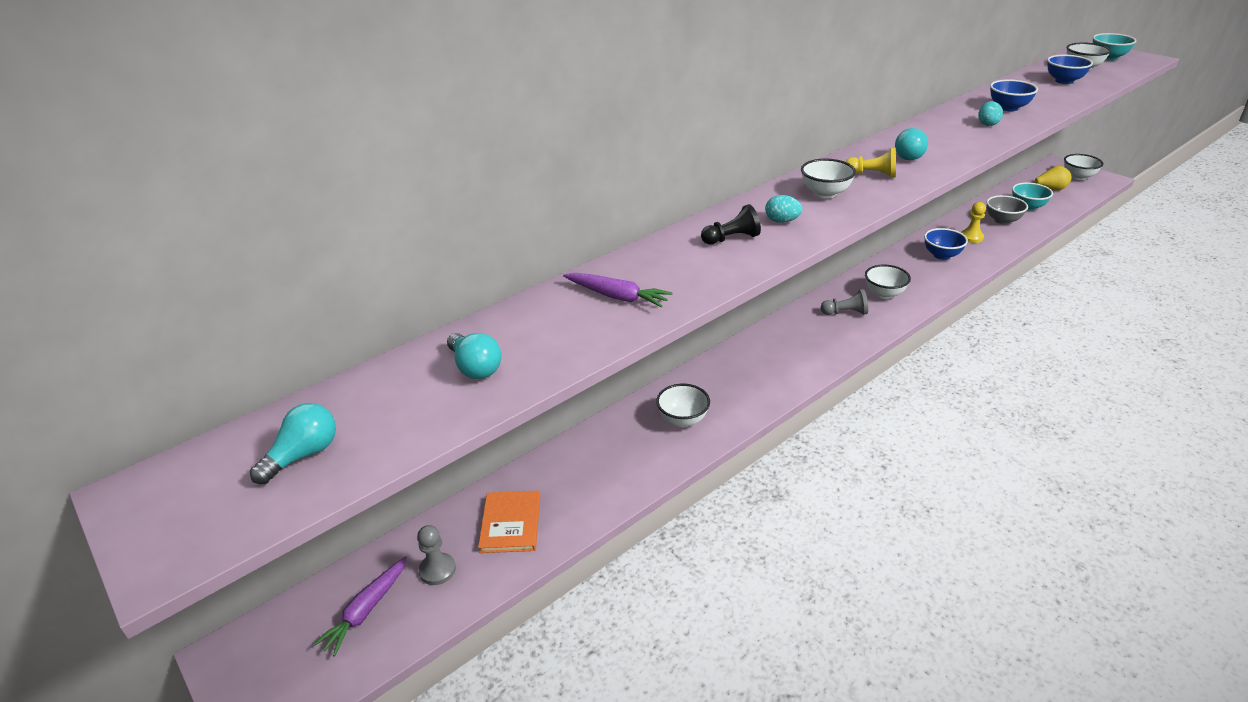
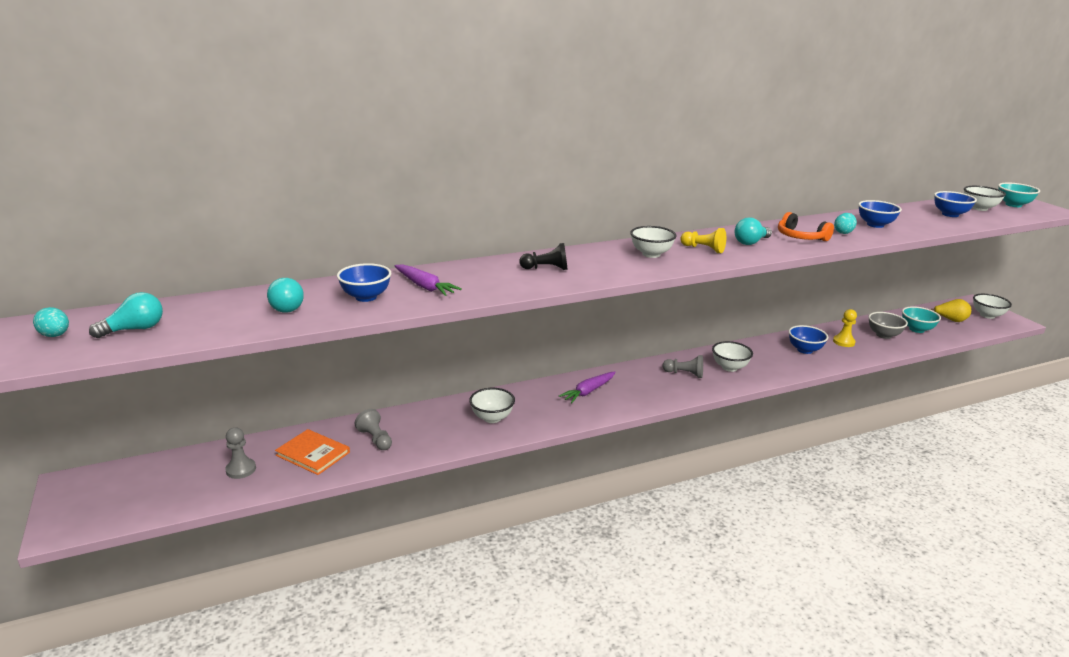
camera: 15 degrees right, 10 degrees down
purple carrot [313,556,407,656] -> purple carrot moved to [559,371,615,403]
orange book [478,490,540,553] -> orange book turned 75 degrees counterclockwise [275,429,350,475]
turquoise egg [765,195,802,223] -> turquoise egg moved to [33,307,69,337]
none -> blue bowl [337,263,391,302]
none -> grey pawn [355,409,392,450]
none -> orange headphones [778,212,834,241]

